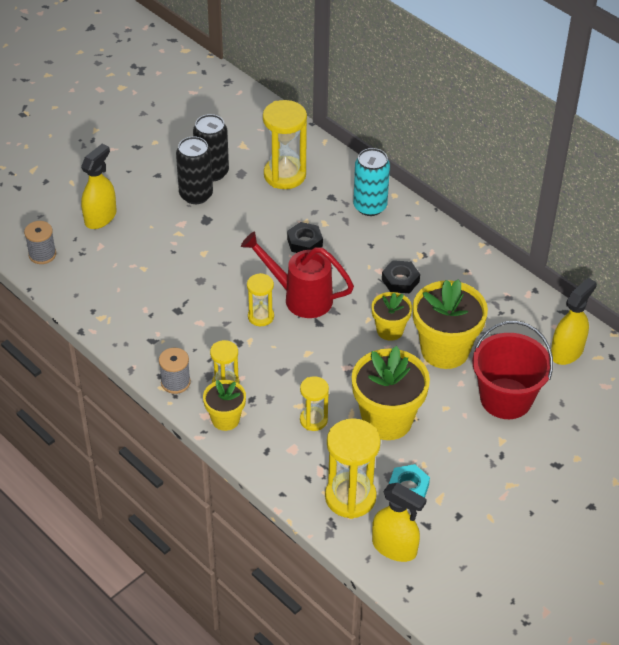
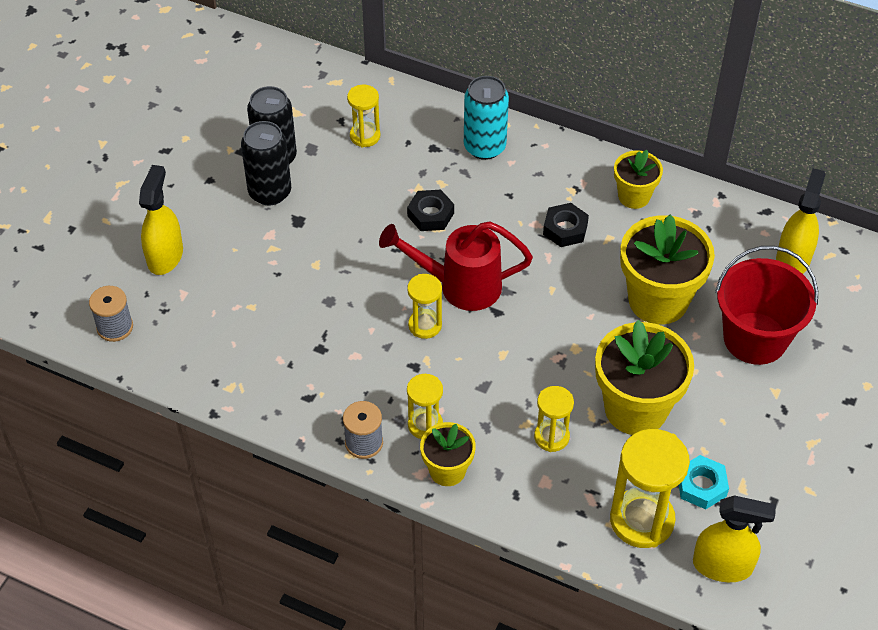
camera: 20 degrees left, 5 degrees up
yellow hourglass [263,100,307,189] -> yellow hourglass [347,85,380,147], size x0.57
yellow flower pot [372,292,412,341] -> yellow flower pot moved to [614,150,663,209]

